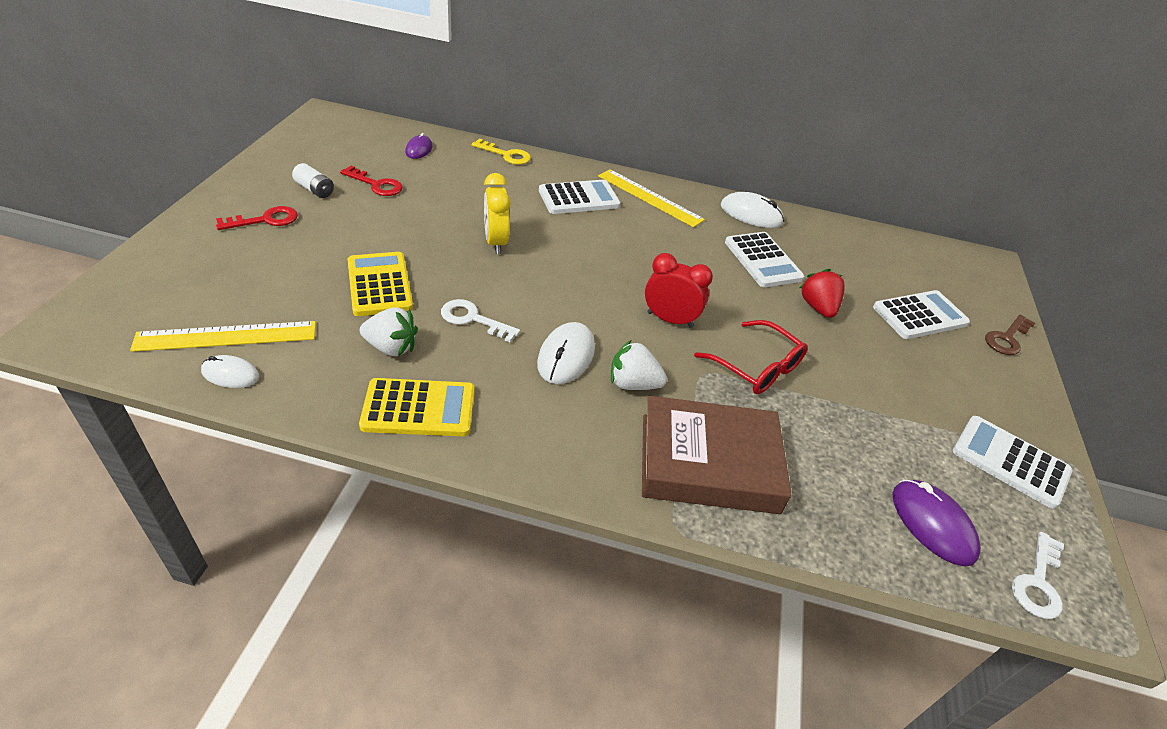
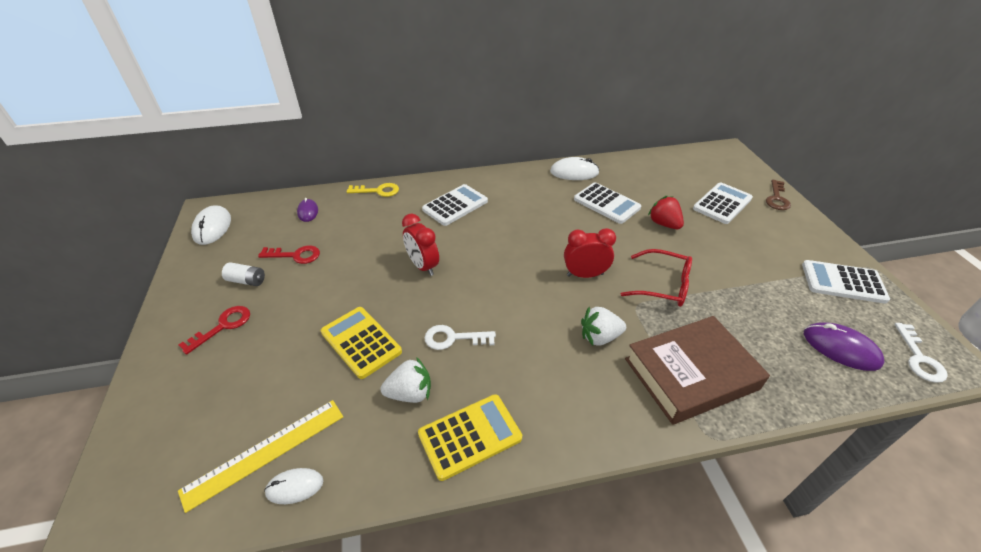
camera: 20 degrees left, 0 degrees up
yellow clock [484,173,511,254] -> red clock [402,214,439,276]
white mouse [537,322,595,384] -> white mouse moved to [191,206,231,245]
yellow ruler [598,169,705,227] -> none

